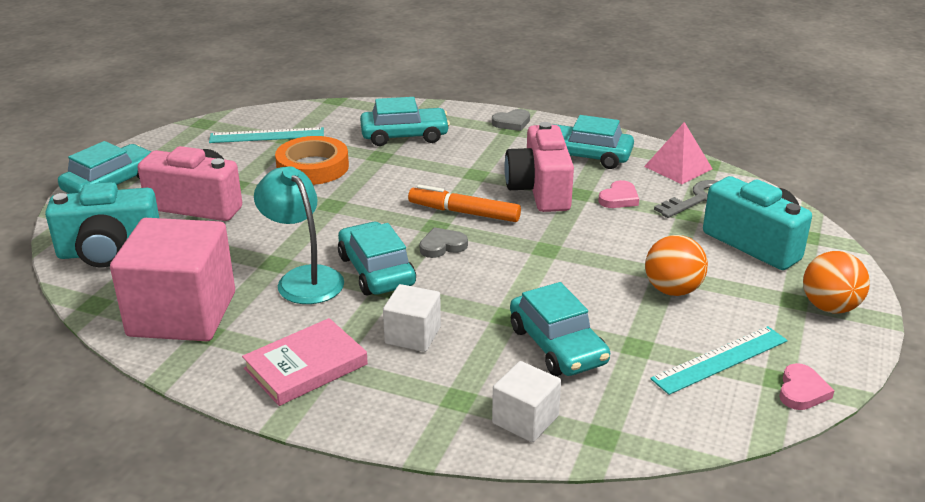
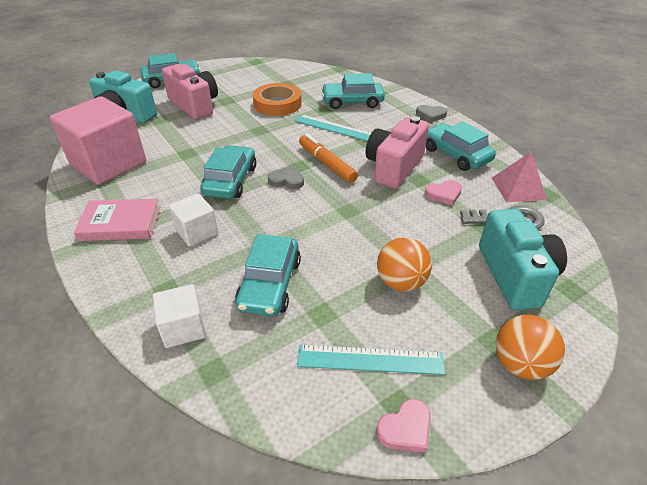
camera: 35 degrees right, 10 degrees up
turquoise ruler [209,127,324,143] -> turquoise ruler moved to [294,114,371,141]
turquoise lamp [254,166,344,304] -> none
turquoise car [360,97,450,146] -> turquoise car turned 150 degrees clockwise [321,73,385,109]

